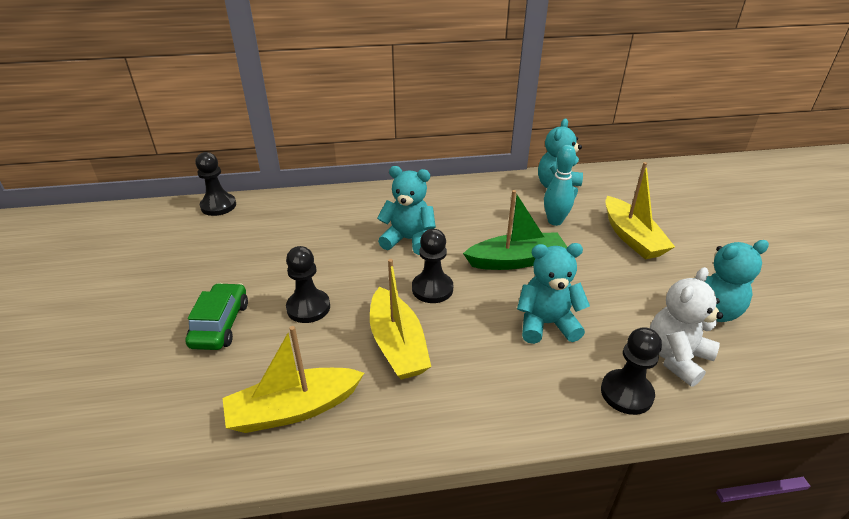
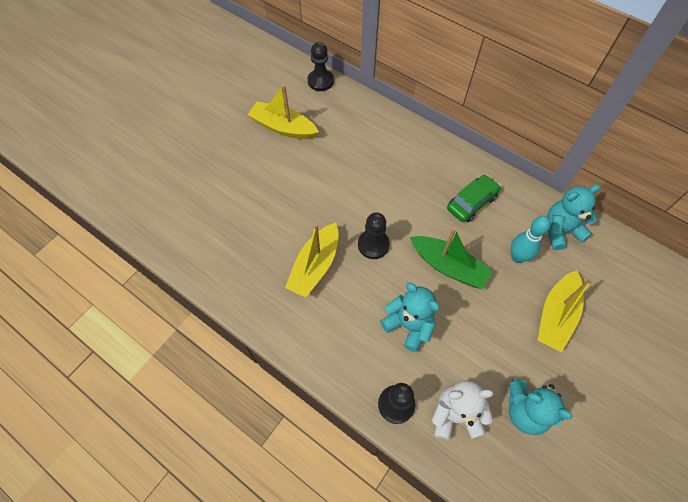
camera: 45 degrees right, 25 degrees up
green car [185,283,248,350] -> green car moved to [447,175,501,222]
yellow boat [222,326,364,433] -> yellow boat moved to [248,85,319,139]
black pawn [286,246,330,323] -> none
turquoise teddy bear [377,166,436,255] -> none

